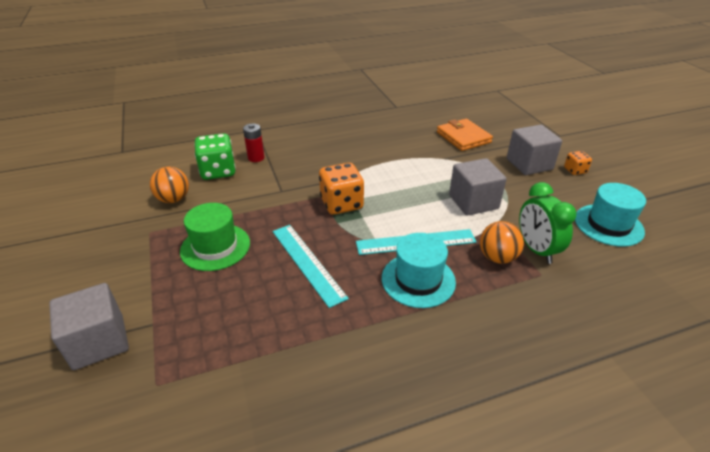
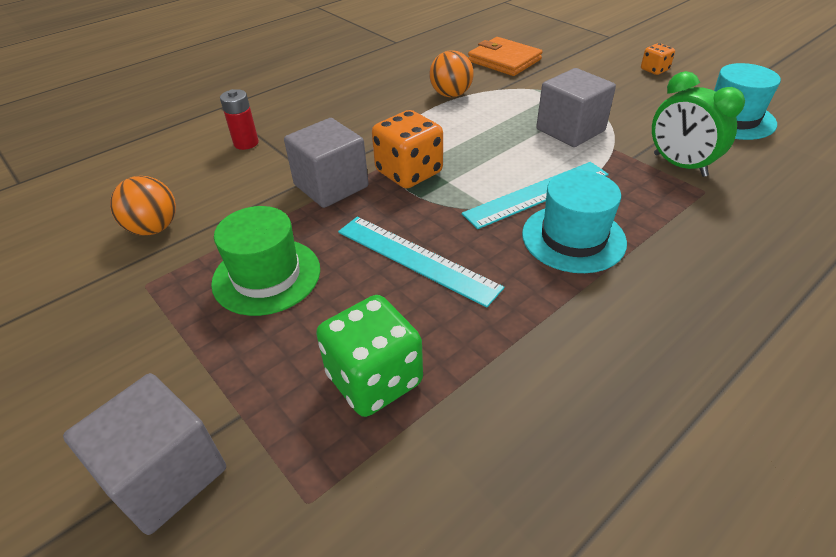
camera: 20 degrees left, 5 degrees up
green dice [194,133,236,180] -> green dice moved to [316,295,423,417]
orange ball [480,221,524,264] -> orange ball moved to [429,50,474,97]
grey cube [507,125,562,175] -> grey cube moved to [284,118,369,208]

